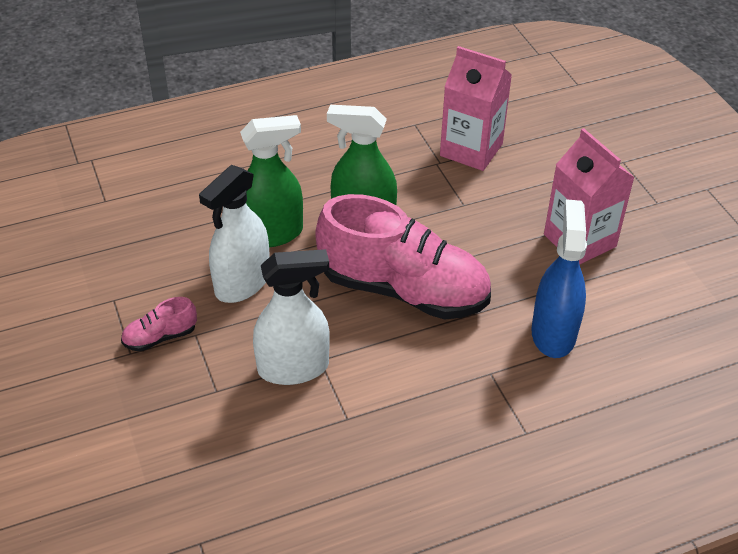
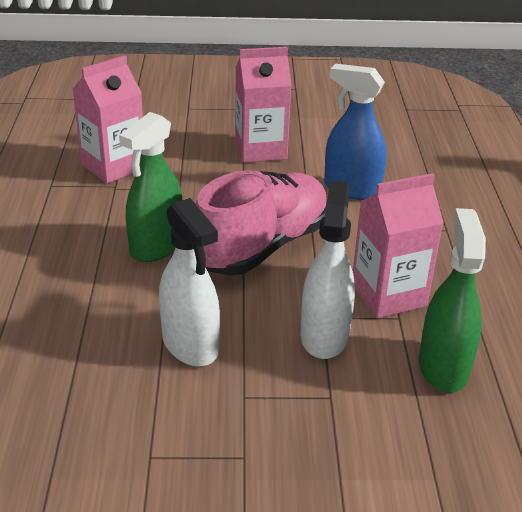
camera: 70 degrees left, 10 degrees down
pink shoe [121,297,197,351] -> none
green spray bottle [240,115,303,248] -> green spray bottle moved to [419,208,486,393]
none -> pink carton [353,173,444,318]

